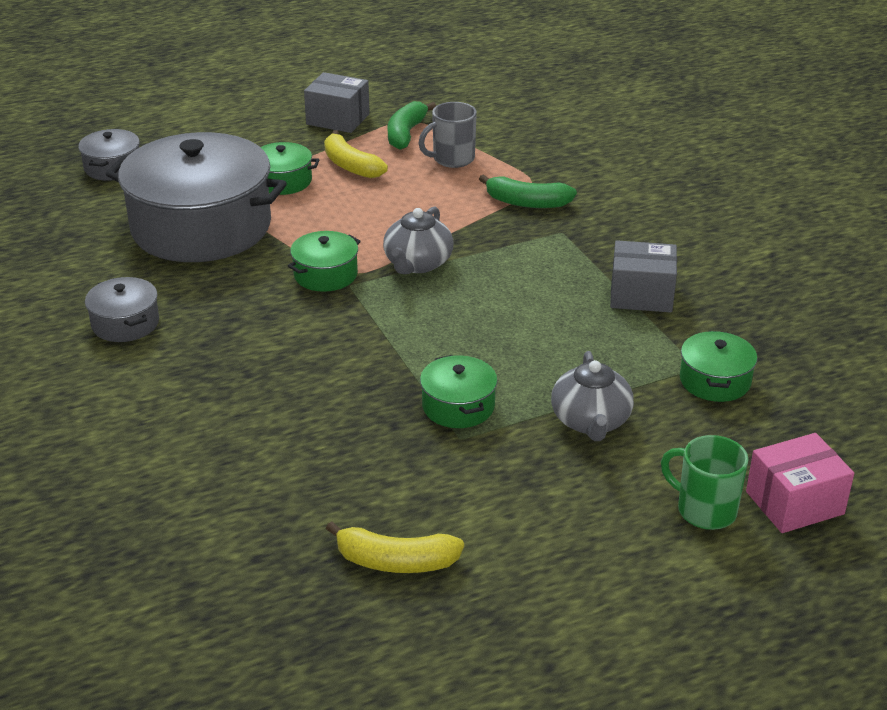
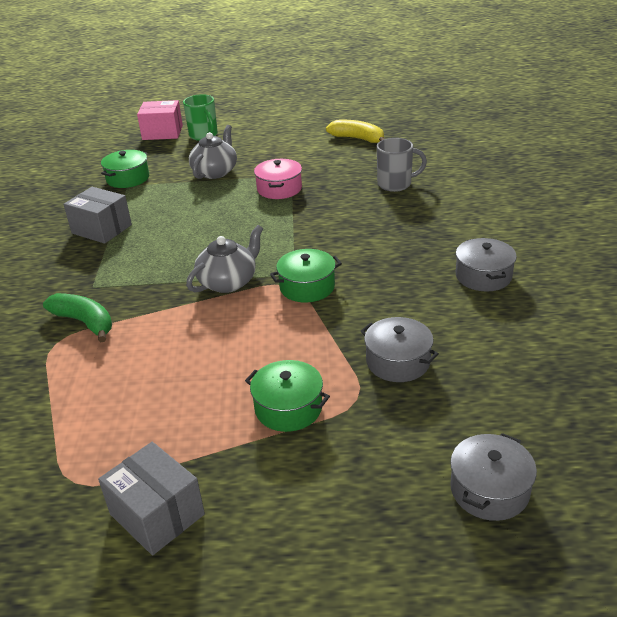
camera: 155 degrees left, 0 degrees up
grey pot [106,132,287,262] -> grey pot [361,317,439,382], size x0.44
yellow banana [324,130,388,178] -> none
green banana [387,101,436,150] -> none
grey mug [418,102,477,168] -> grey mug moved to [377,138,427,192]
green pot [420,355,497,428] -> pink pot [254,159,302,199]

